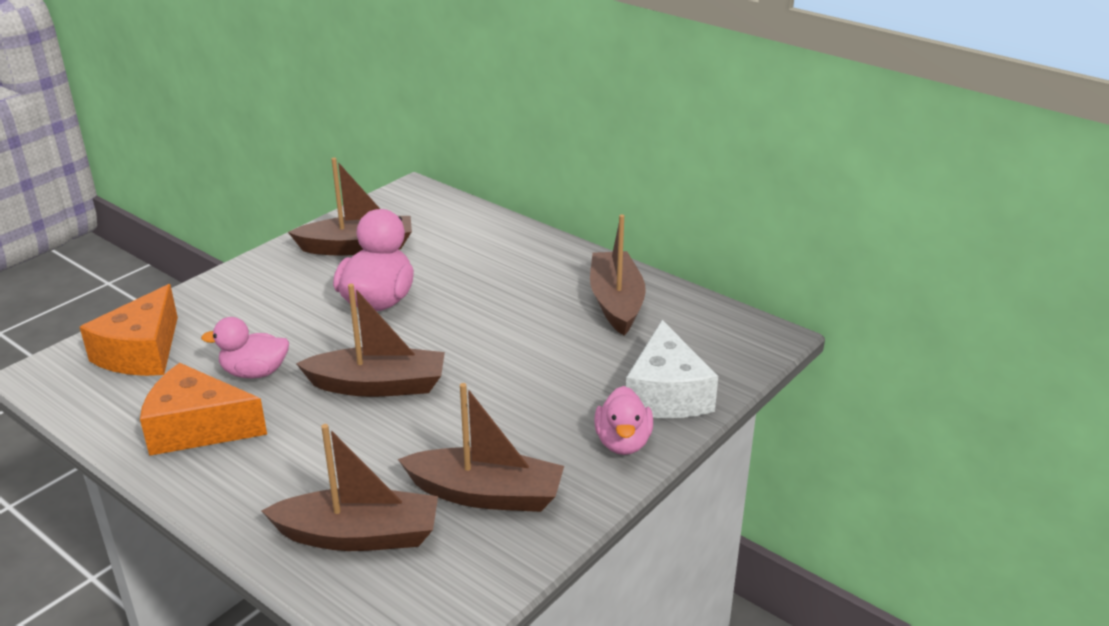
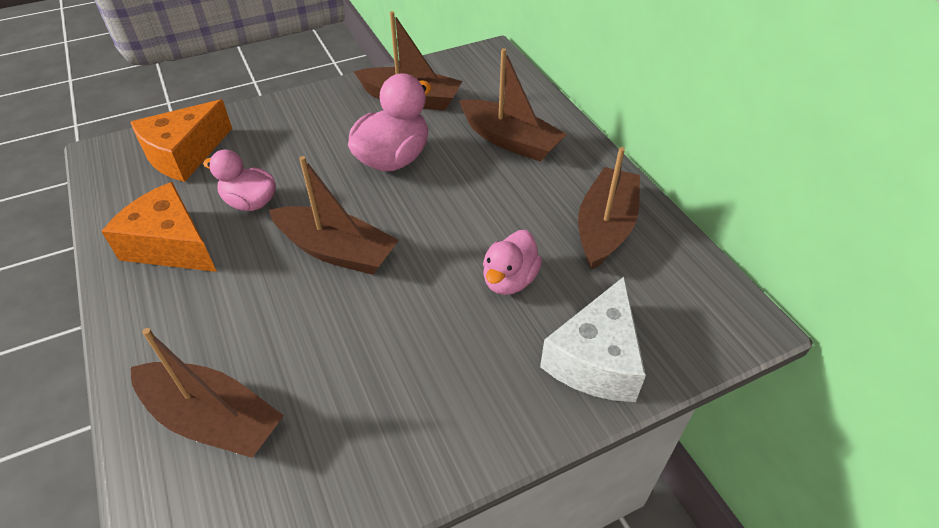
camera: 25 degrees right, 15 degrees up
brown boat [398,383,564,512] -> brown boat moved to [459,48,567,162]
pink duck [594,386,653,455] -> pink duck moved to [483,230,542,295]

